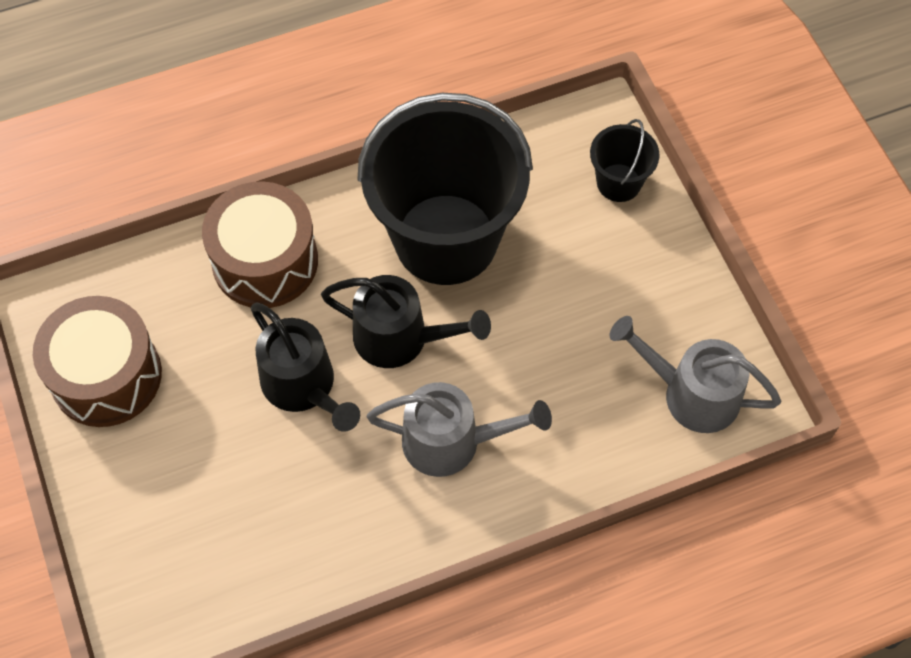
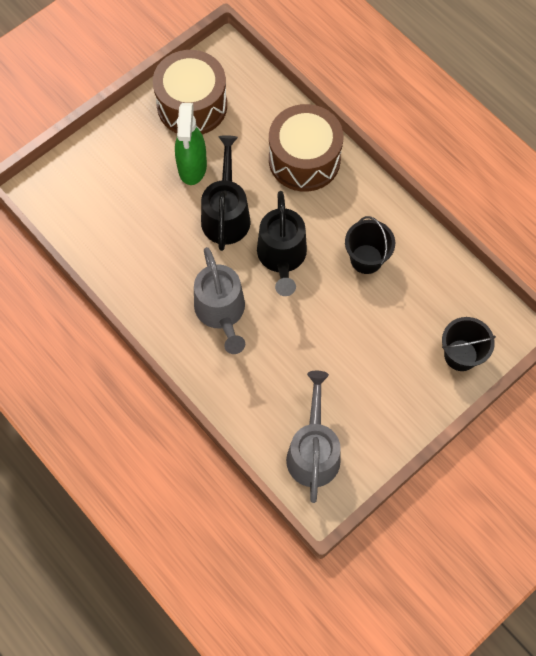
camera: 70 degrees right, 5 degrees up
black watering can [251,302,360,432] -> black watering can turned 150 degrees clockwise [201,135,251,251]
black bucket [357,93,533,285] -> black bucket [345,216,395,274], size x0.44
none -> green spray bottle [175,103,207,185]

